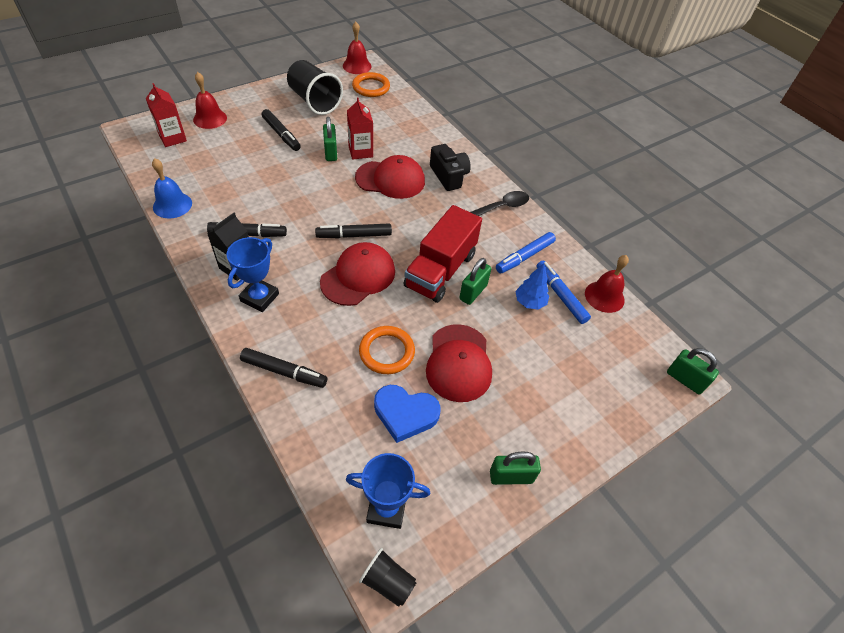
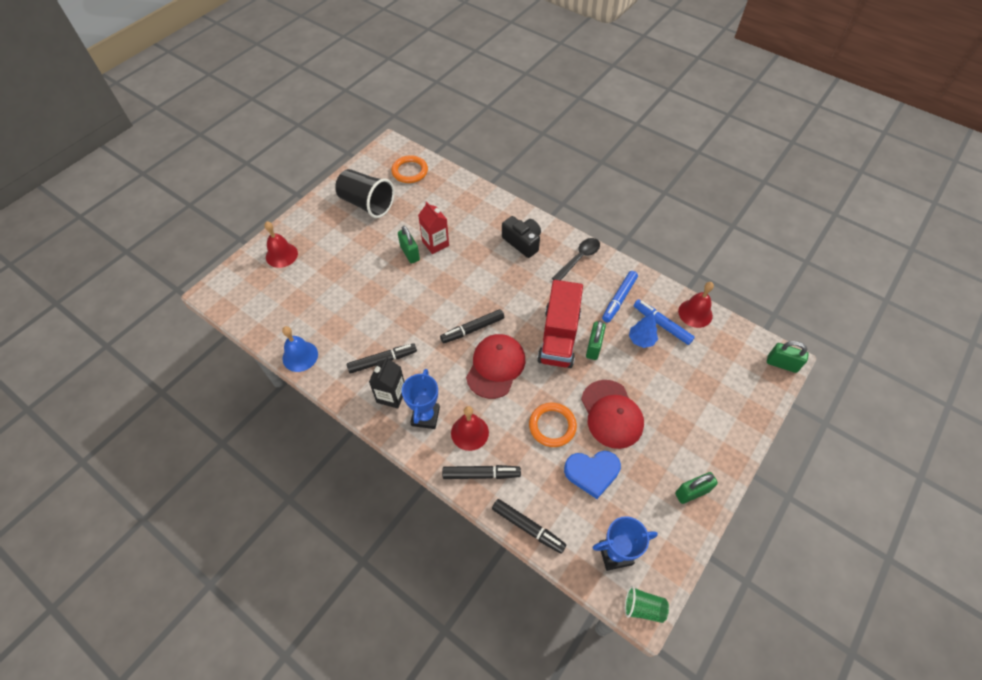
camera: 15 degrees left, 5 degrees up
red carton [146,83,187,147] -> none
black marker [261,109,301,151] -> black marker moved to [492,499,566,554]
red bell [343,22,372,74] -> red bell moved to [451,406,489,451]
red cap [355,155,425,199] -> none
black cup [359,548,416,607] -> green cup [625,586,669,623]

